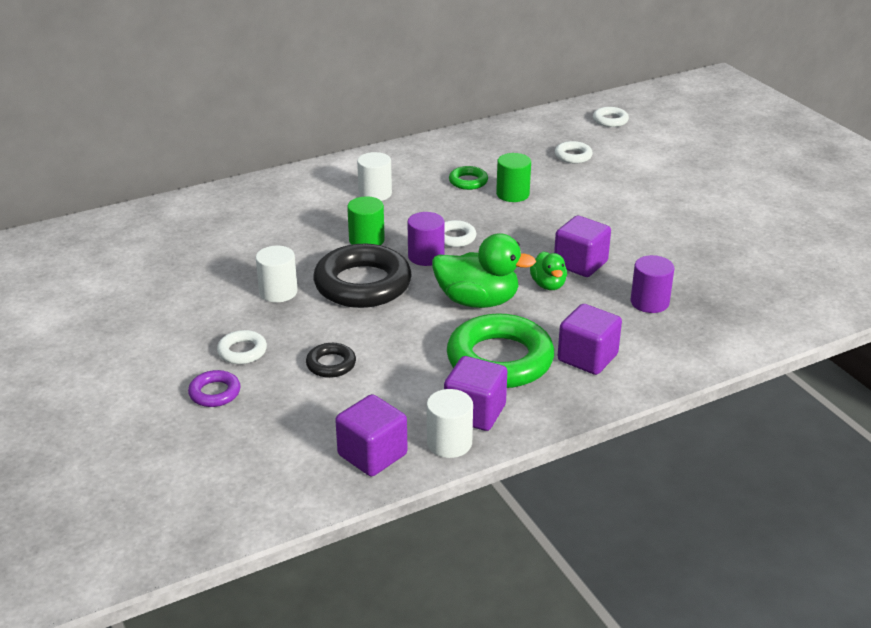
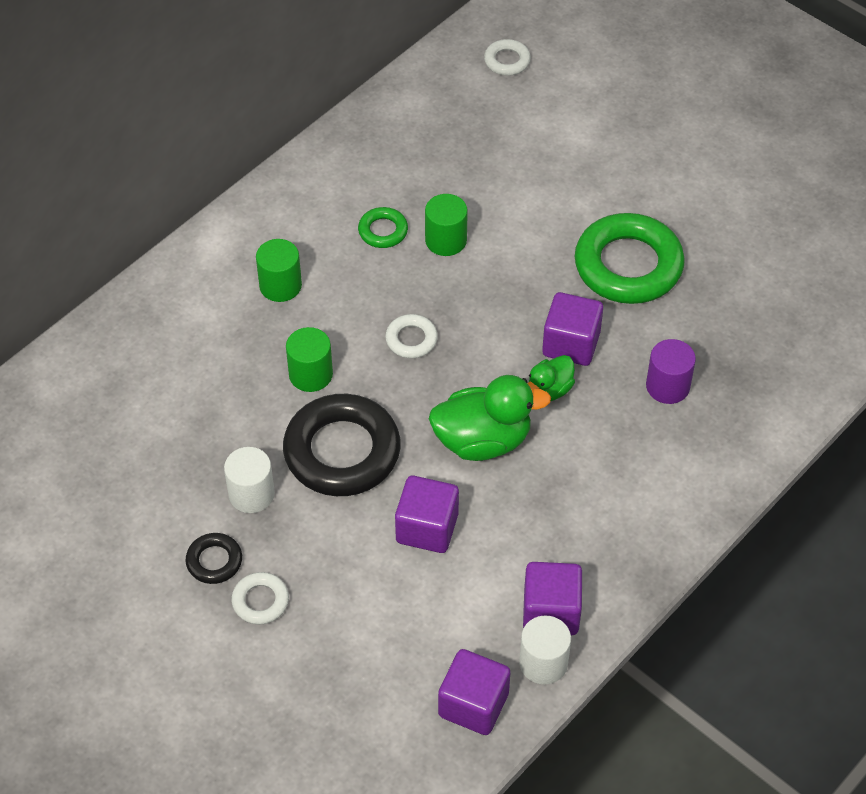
camera: 20 degrees left, 20 degrees up
purple ring [188,370,241,407] -> none
black ring [306,343,356,378] -> black ring moved to [186,533,242,584]
white cylinder [357,152,392,201] -> green cylinder [256,239,302,302]
purple cylinder [407,212,445,266] -> none
green ring [447,313,554,388] -> green ring moved to [575,213,685,304]
green duck [530,251,567,290] -> green duck turned 75 degrees clockwise [527,355,575,401]
white ring [555,141,593,164] -> none
purple cube [558,304,622,375] -> purple cube moved to [395,476,459,553]

